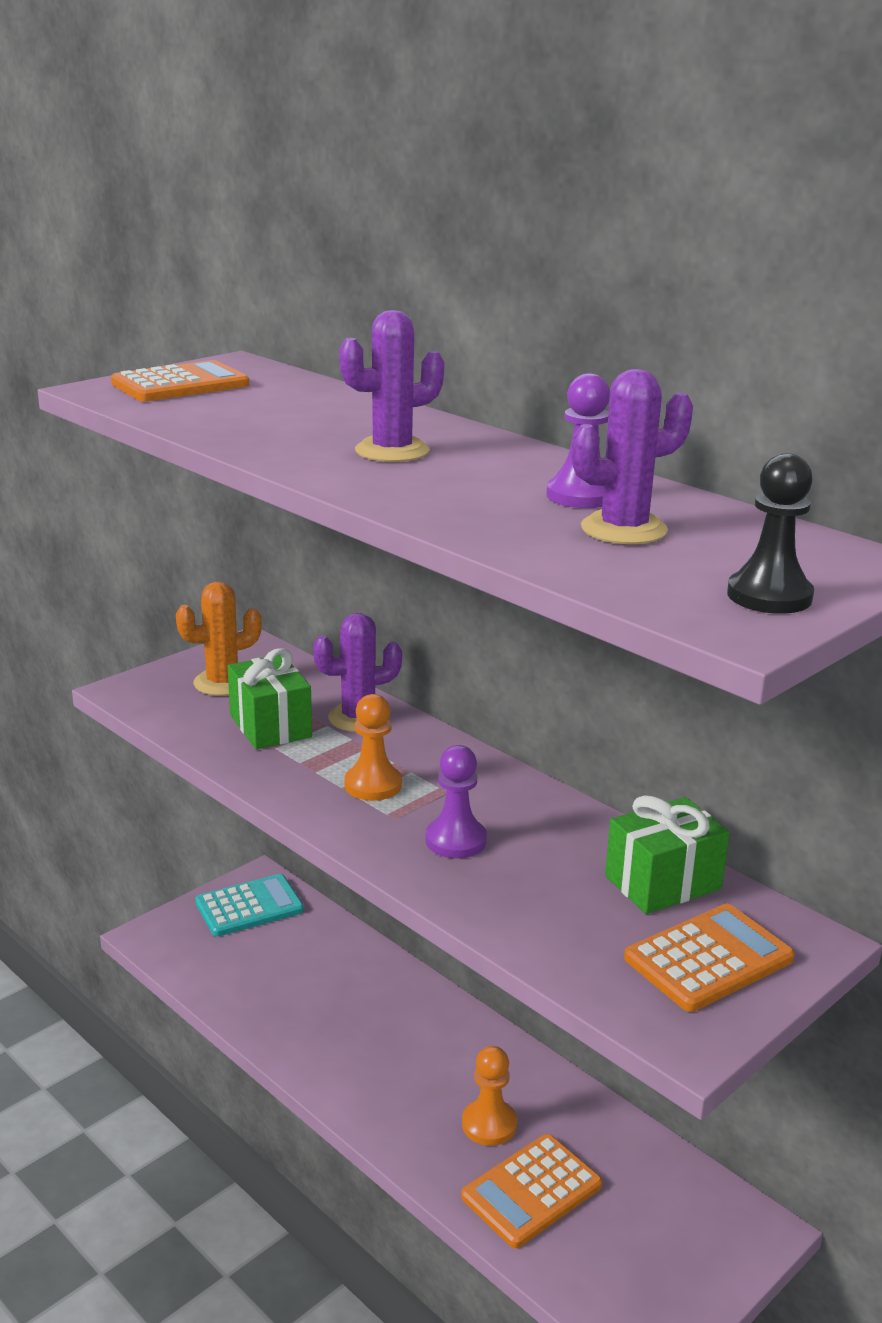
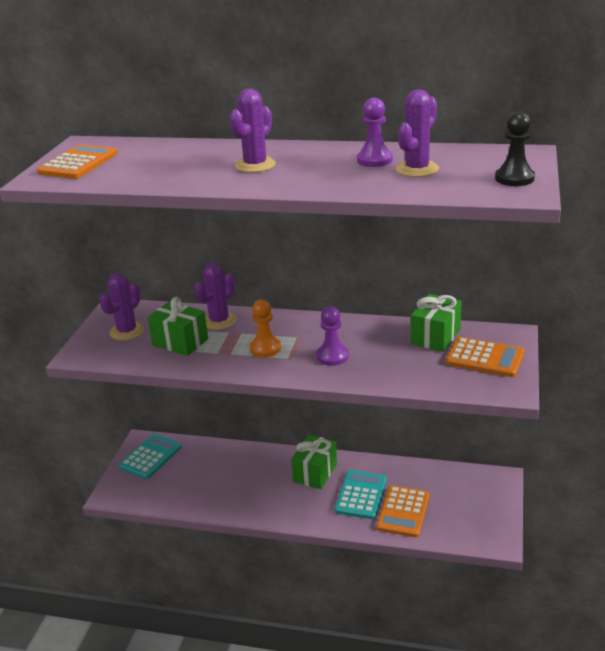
camera: 30 degrees left, 5 degrees up
orange cactus [176,582,262,696] -> purple cactus [99,273,144,341]
orange pawn [462,1046,517,1146] -> turquoise calculator [335,470,387,519]
orange calculator [624,904,795,1012] -> orange calculator turned 90 degrees clockwise [446,337,525,377]
none -> green gift [291,435,337,489]

